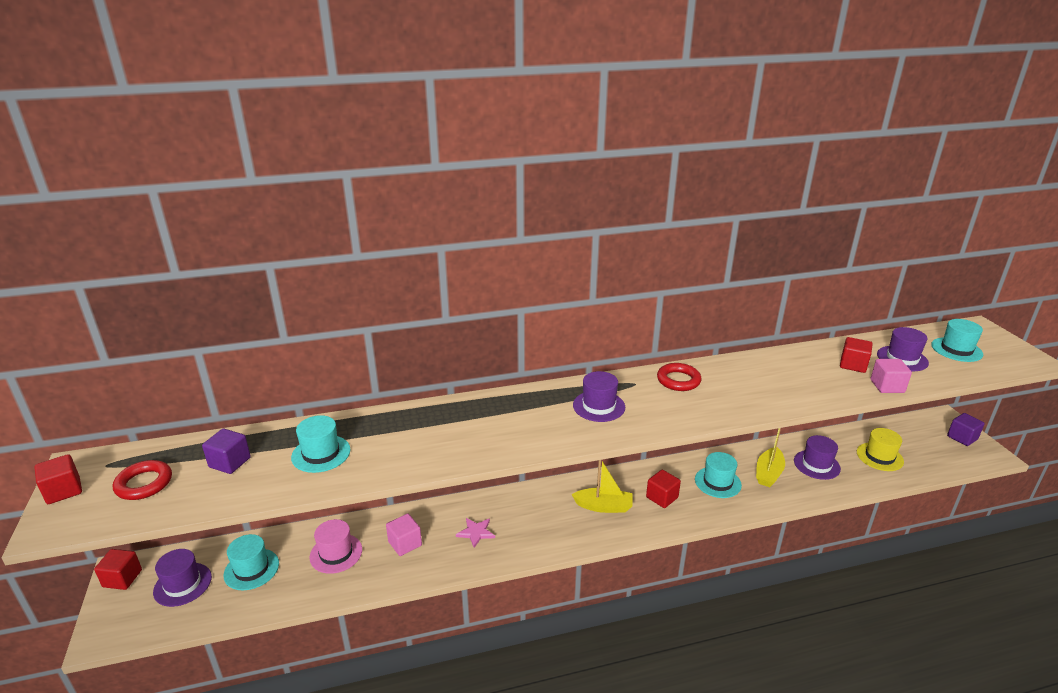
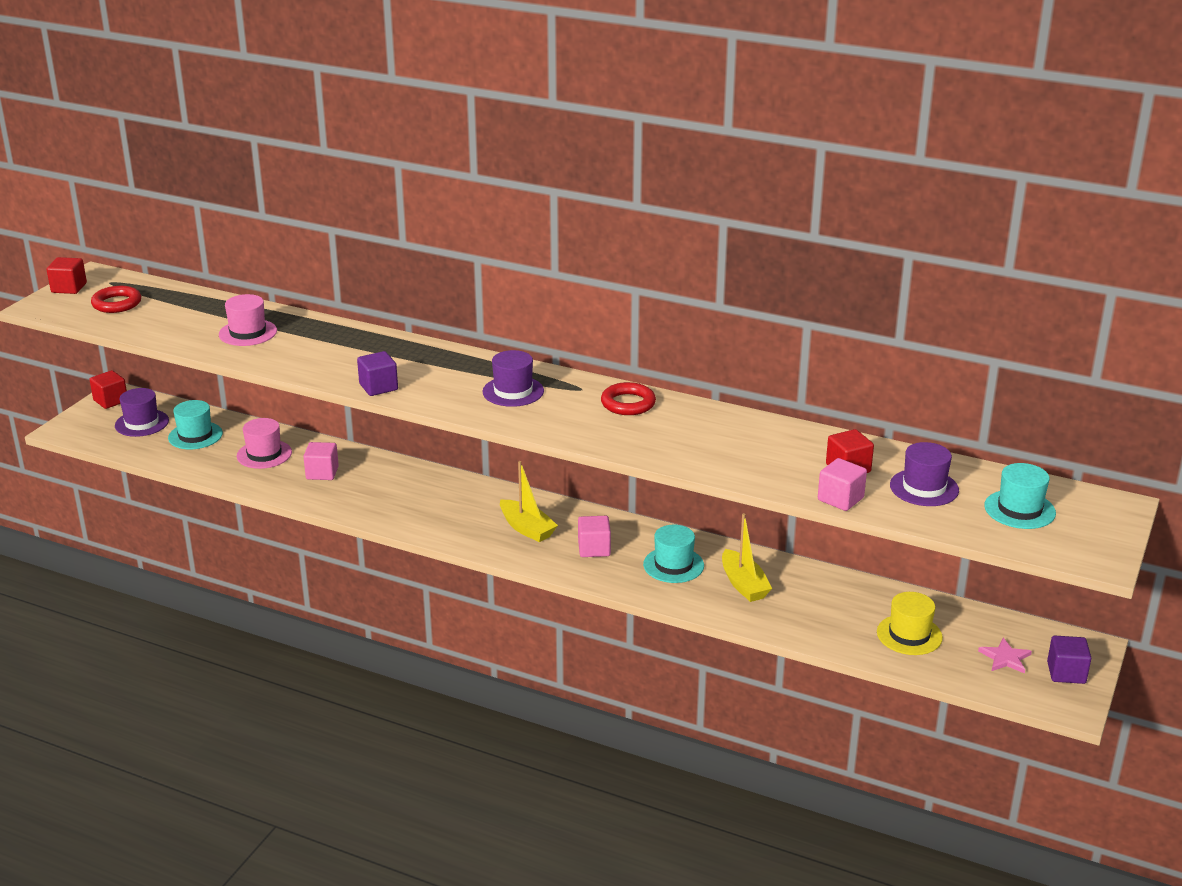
camera: 40 degrees right, 0 degrees up
purple cube [202,428,251,474] -> purple cube moved to [357,351,398,396]
turquoise hat [291,415,350,473] -> pink hat [219,294,277,346]
pink star [456,518,495,548] -> pink star moved to [978,638,1032,674]
red cube [646,470,681,508] -> pink cube [578,516,611,557]
yellow boat [756,428,785,487] -> yellow boat turned 90 degrees counterclockwise [722,513,772,602]
purple hat [794,435,841,480] -> none

